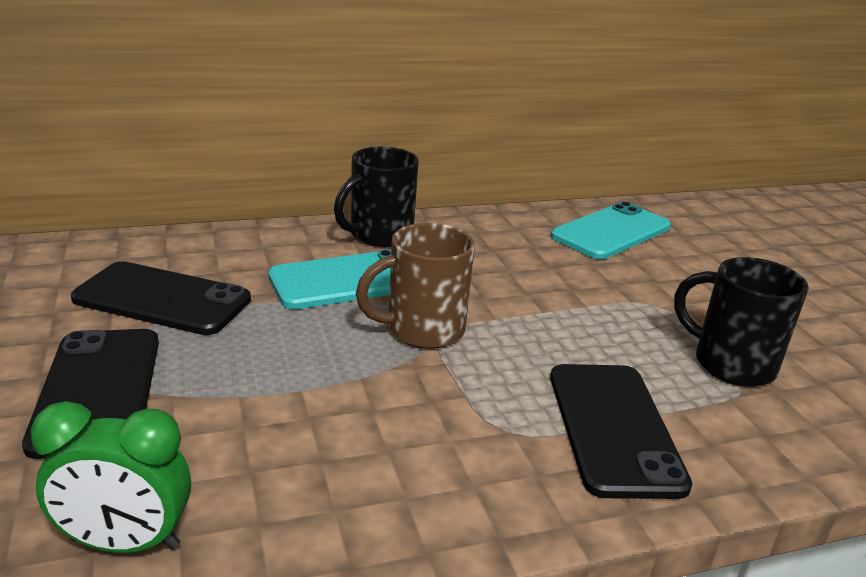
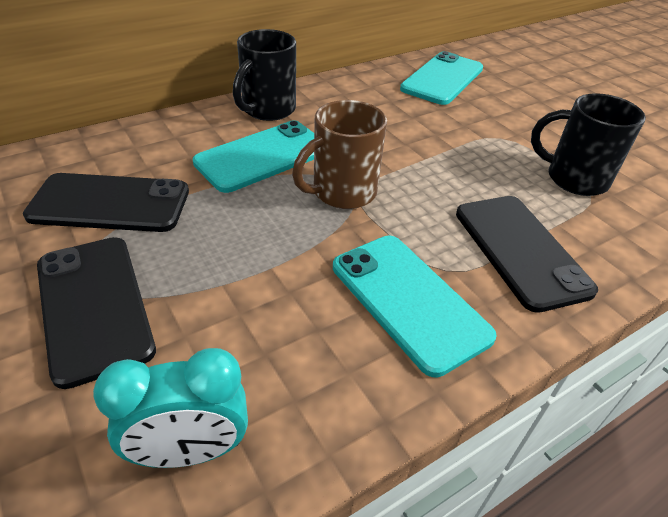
camera: 15 degrees left, 15 degrees up
green clock [31,401,191,553] -> turquoise clock [93,348,248,468]
none -> turquoise phone [333,236,497,377]

